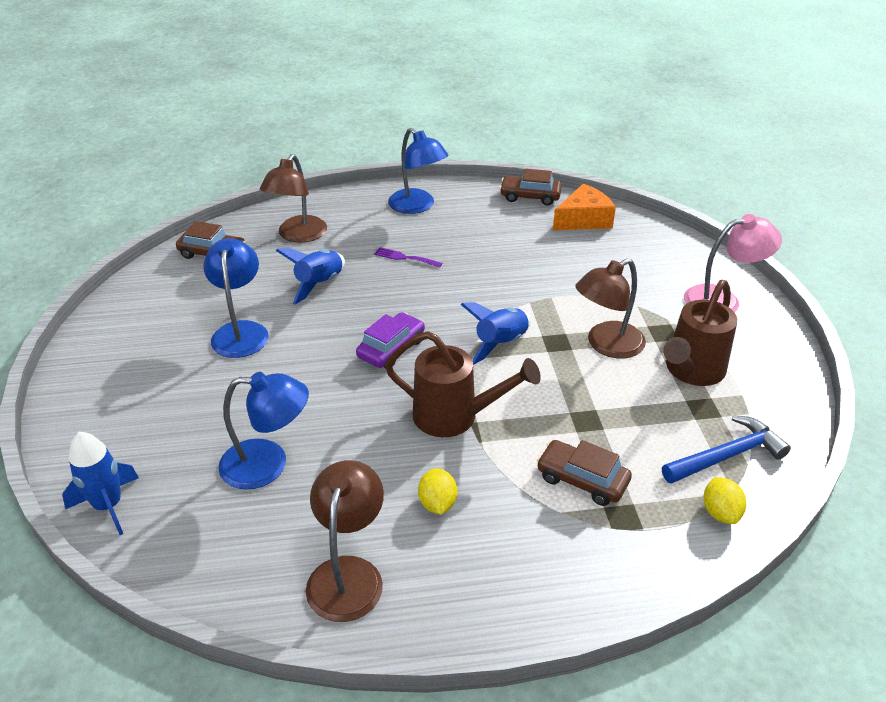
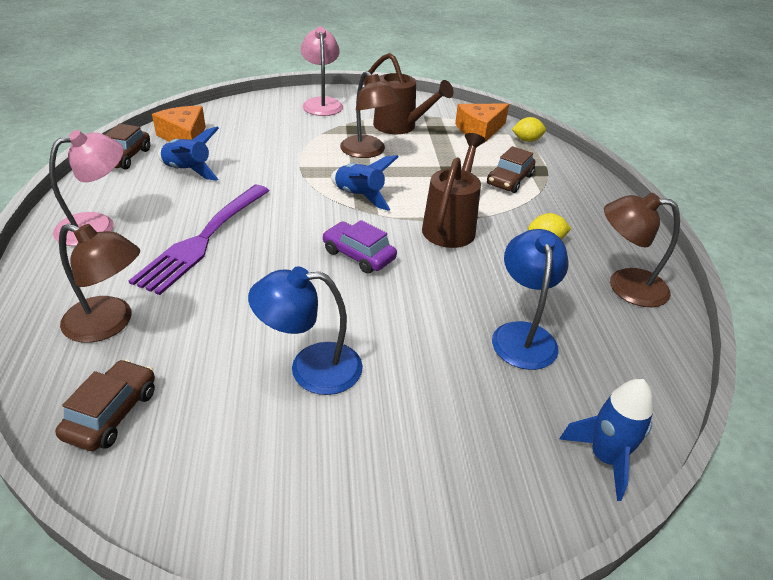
camera: 90 degrees left, 0 degrees up
blue rocket [276,248,345,304] -> blue rocket moved to [158,127,219,181]
purple fork [374,247,442,268] -> purple fork [129,185,269,295], size x2.42
blue lamp [388,128,449,214] -> pink lamp [49,130,123,246]
blue hammer [662,415,791,484] -> orange cheese [455,104,509,143]

